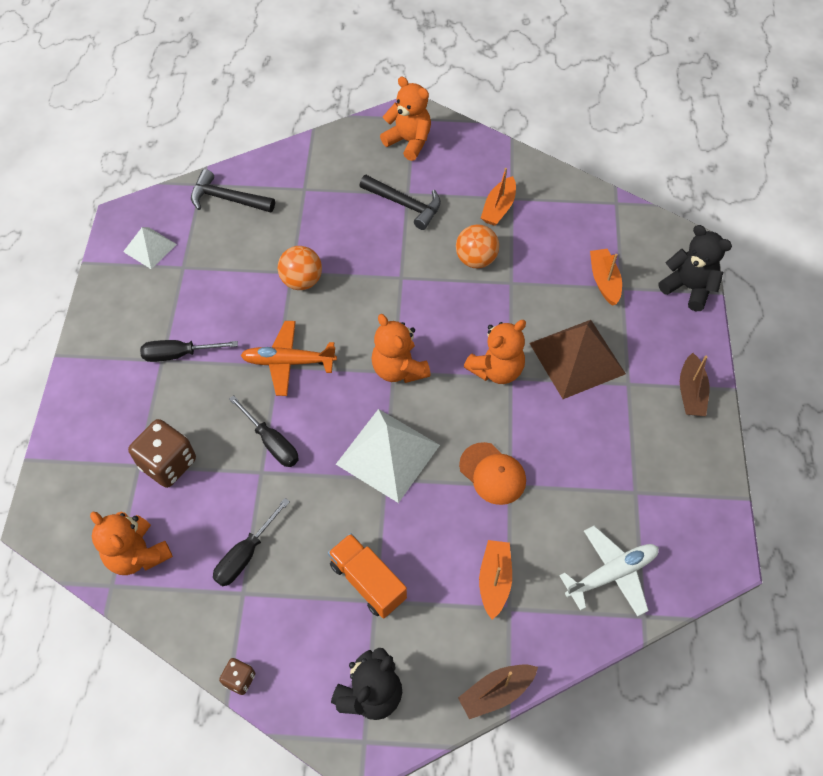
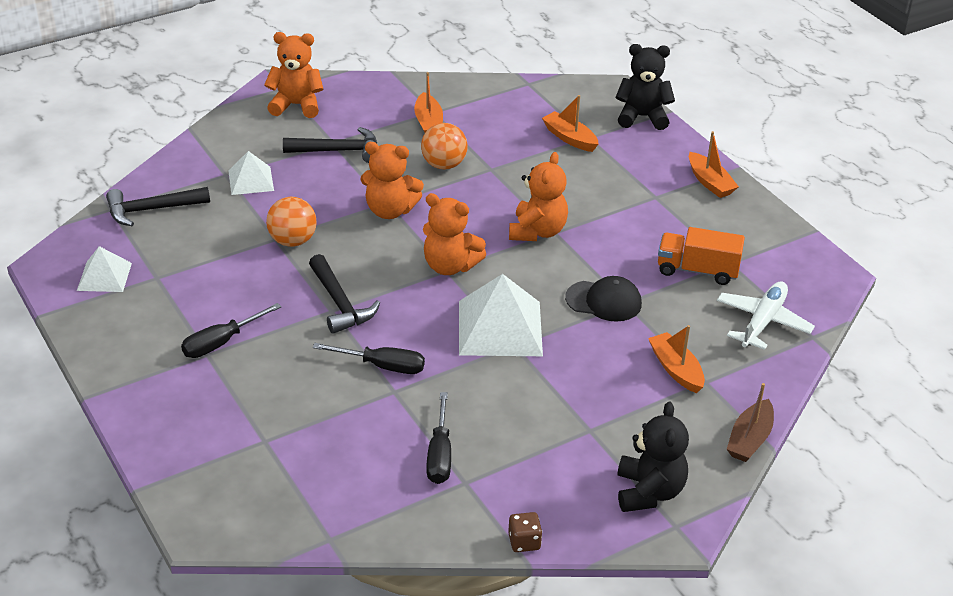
camera: 35 degrees left, 20 degrees down
orange teddy bear [90,512,173,575] -> orange teddy bear moved to [360,142,424,219]
brown dice [128,419,196,488] -> none
orange plane [240,321,337,396] -> black hammer [309,254,380,334]
orange truck [328,533,407,619] -> orange truck moved to [658,227,745,285]
orange cap [459,442,526,505] -> black cap [565,276,642,322]
brown pyramid [529,320,626,399] -> none
brown boat [680,353,709,416] -> orange boat [689,131,739,198]
none -> white pyramid [229,151,274,195]

